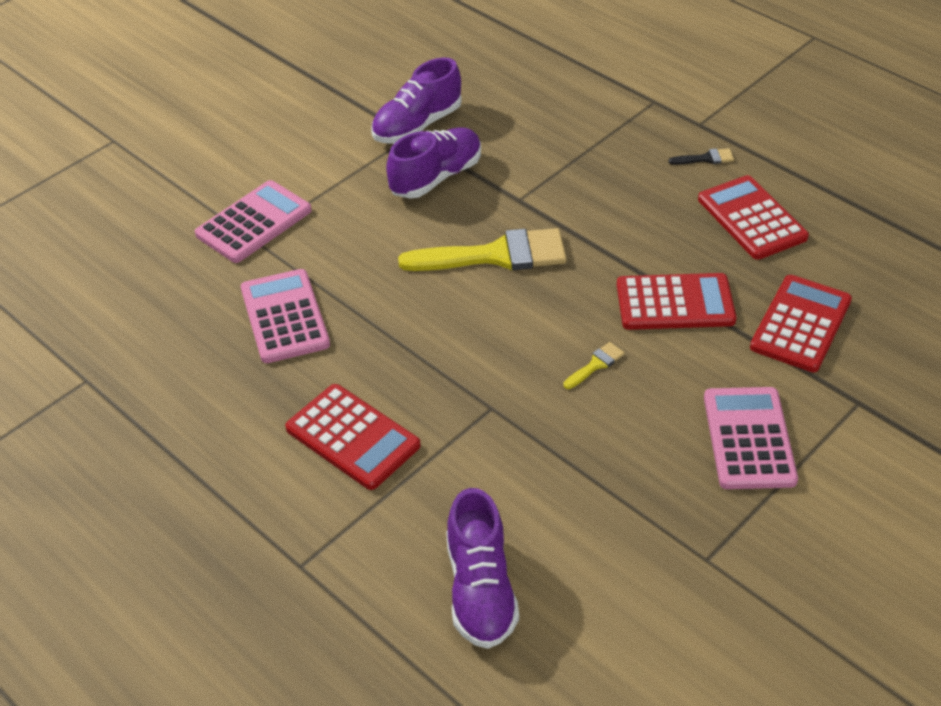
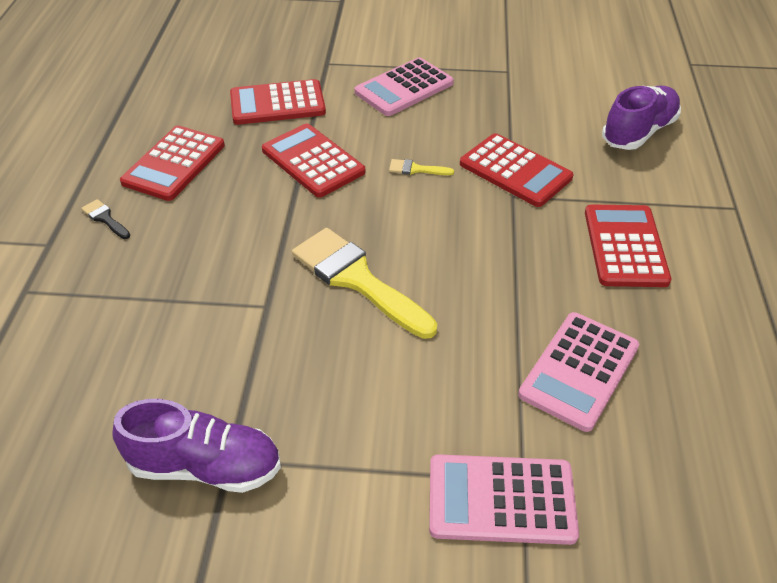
camera: 130 degrees left, 0 degrees up
purple shoe [386,127,481,198] -> none
none -> red calculator [460,133,573,207]

